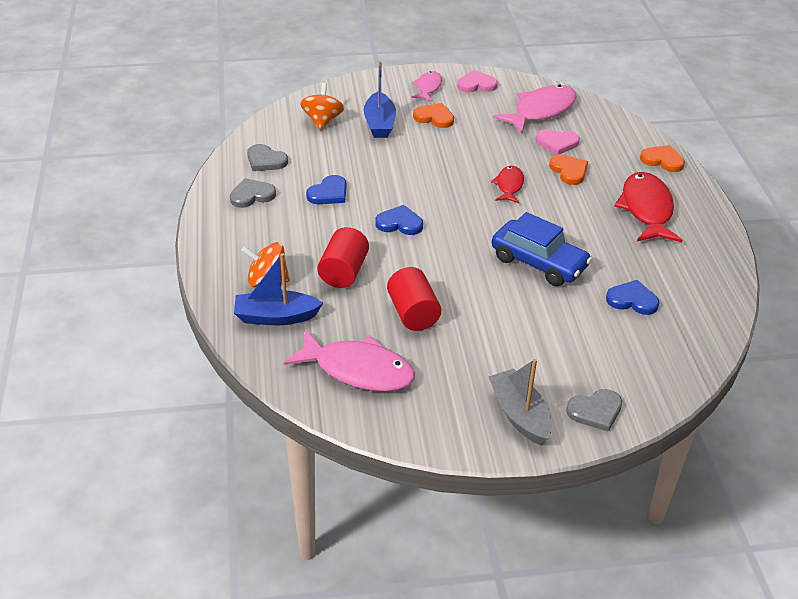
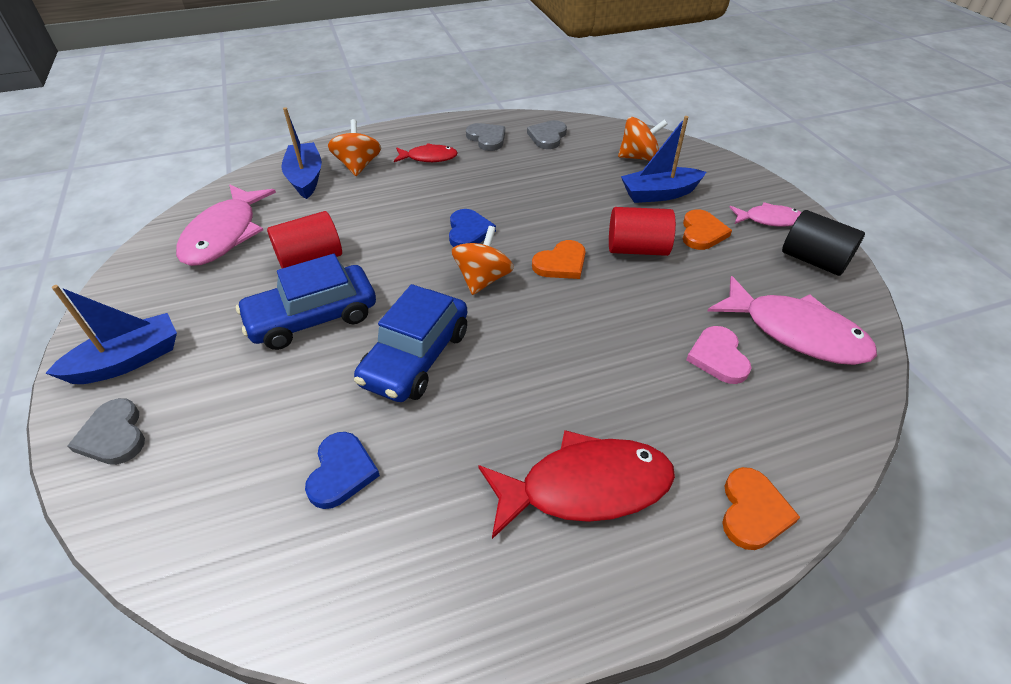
camera: 80 degrees right, 5 degrees up
blue heart [306,175,346,204] -> none
red cylinder [317,227,369,288] -> red cylinder moved to [609,207,676,256]
pink heart [457,70,498,92] -> black cylinder [782,210,865,276]
grey boat [489,359,552,445] -> blue boat [45,285,177,384]
red fish [491,166,524,203] -> red fish moved to [394,143,458,162]
orange heart [549,154,588,185] -> orange heart moved to [532,240,586,279]
none -> blue car [236,254,376,350]
none -> orange spinning top [452,226,514,295]

